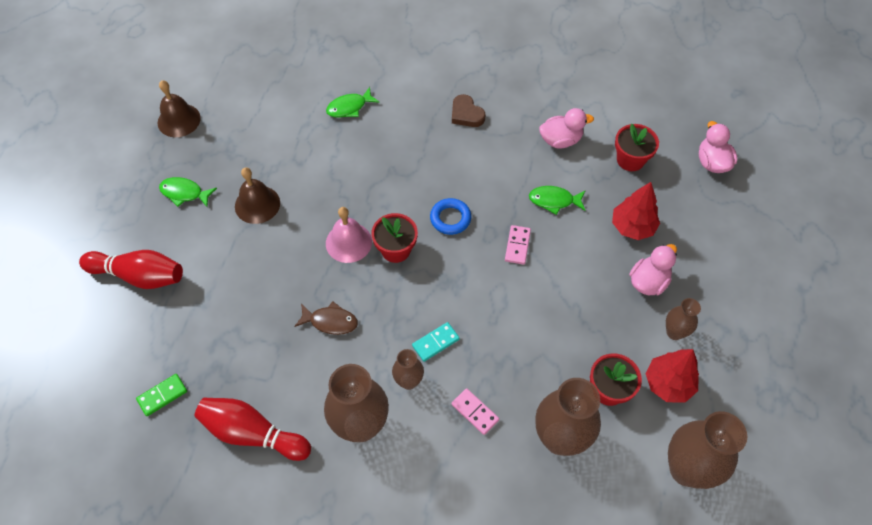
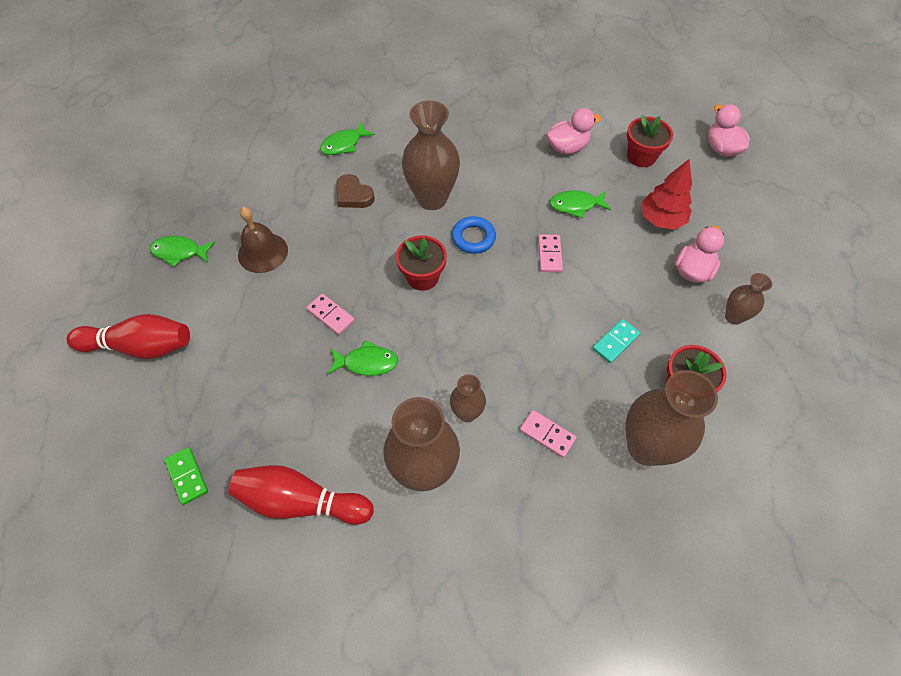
camera: 10 degrees left, 0 degrees up
green domino [136,374,187,416] -> green domino turned 75 degrees counterclockwise [164,447,208,505]
brown bell [158,80,201,137] -> none
brown fish [294,302,358,335] -> green fish [328,340,398,376]
pink bell [326,207,372,263] -> none
turquoise domino [412,322,460,362] -> turquoise domino moved to [592,319,640,363]
brown heart [452,94,485,127] -> brown heart moved to [336,174,375,208]
red tree [645,349,699,402] -> none
brown vase [668,411,747,489] -> brown vase moved to [402,100,460,210]
none -> pink domino [306,294,355,335]

